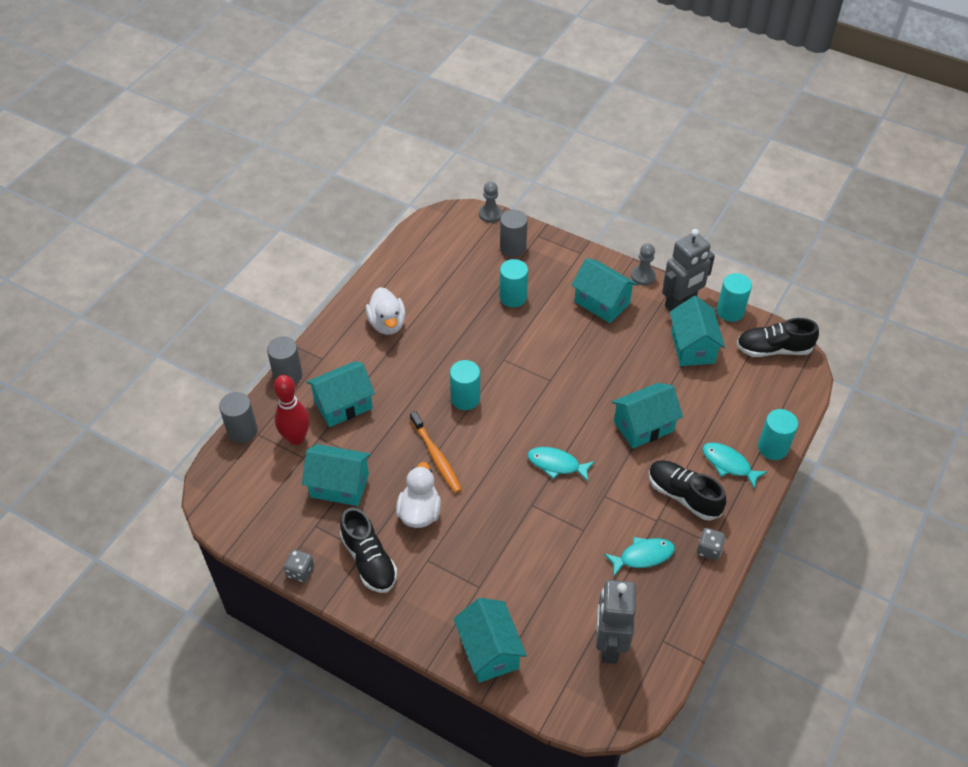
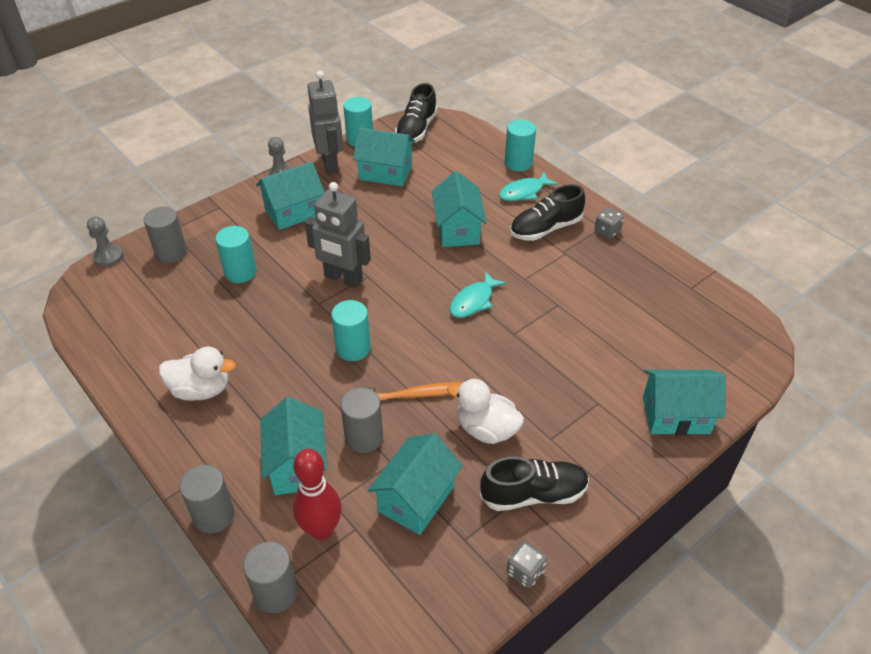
camera: 70 degrees left, 5 degrees down
grey robot [596,580,636,664] -> grey robot moved to [305,182,371,288]
turquoise fish [604,537,675,576] -> none
none -> grey cylinder [340,388,383,453]

